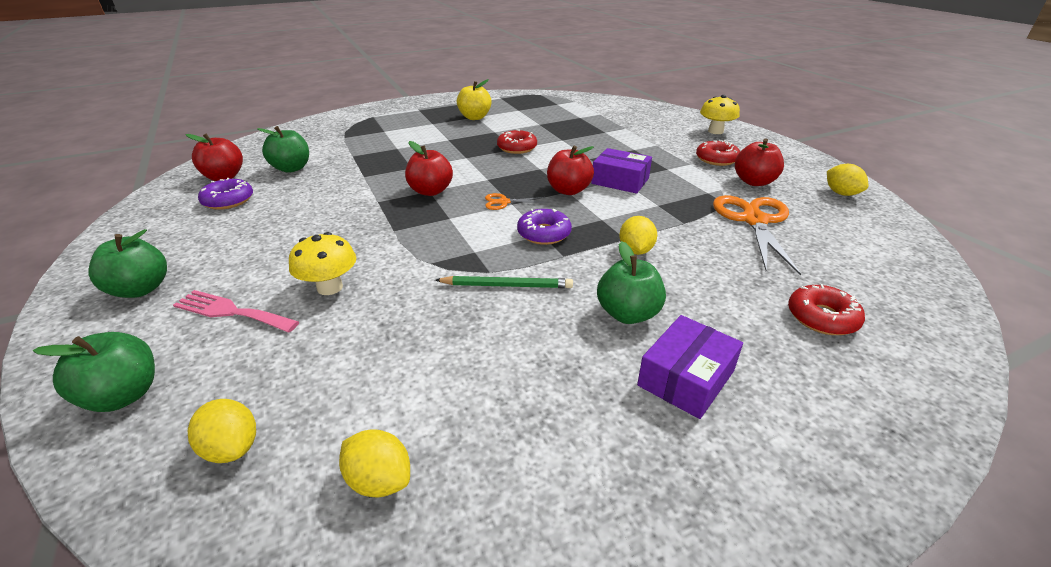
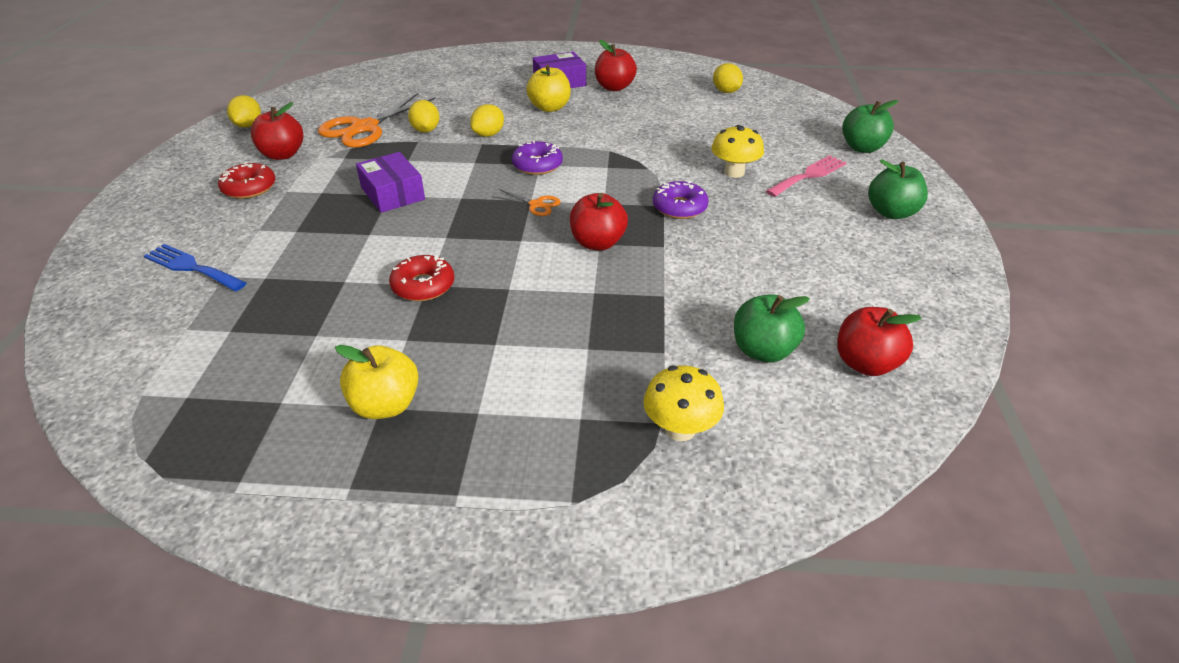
camera: 150 degrees left, 5 degrees up
pink fork [173,290,299,333] -> pink fork turned 90 degrees counterclockwise [766,155,846,197]
yellow lemon [188,399,256,463] -> yellow lemon moved to [408,100,439,132]
purple donut [198,178,253,210] -> purple donut moved to [653,181,709,219]
green pencil [435,276,573,288] -> none
red apple [547,145,594,195] -> red apple moved to [595,40,637,91]
green apple [597,241,666,324] -> yellow apple [526,64,571,112]
yellow mushroom [700,95,740,134] -> yellow mushroom moved to [643,365,724,441]
red donut [788,284,865,335] -> none
none -> blue fork [144,244,246,291]

